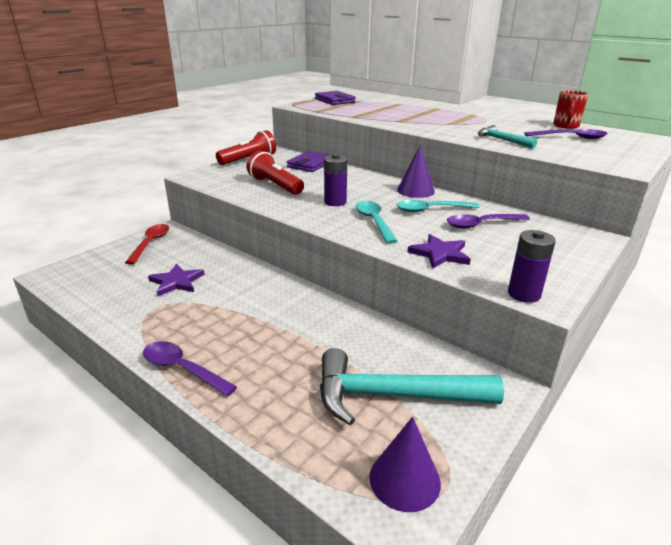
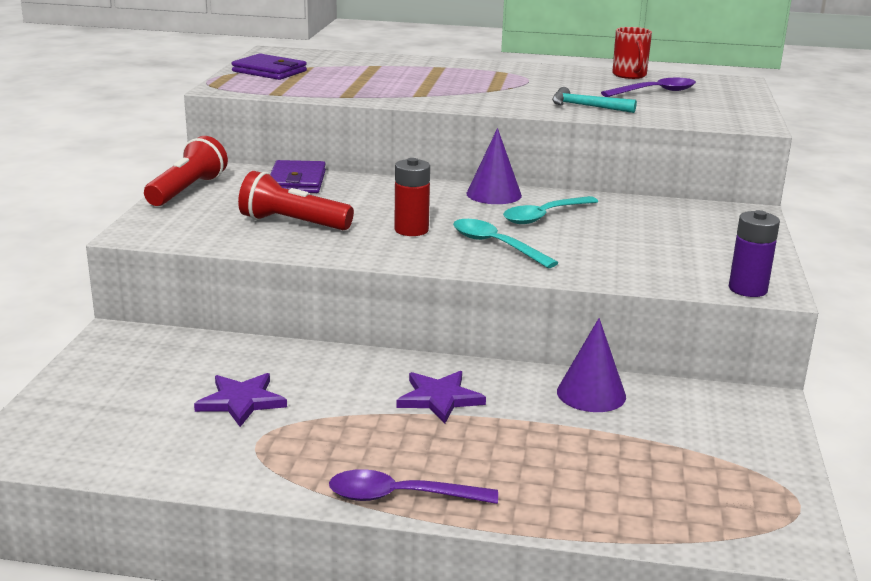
camera: 30 degrees left, 5 degrees down
red spoon [125,224,169,265] -> none
turquoise hammer [320,348,504,425] -> none
purple battery [324,154,347,206] -> red battery [394,158,430,236]
purple cone [369,417,441,512] -> purple cone moved to [557,318,626,412]
purple star [408,234,471,269] -> purple star moved to [396,371,486,424]
purple spoon [447,214,530,229] -> none

